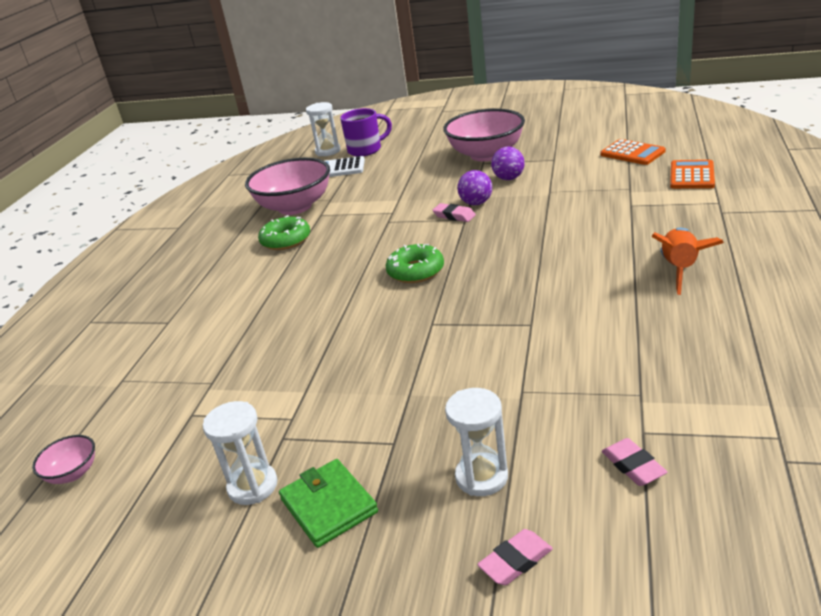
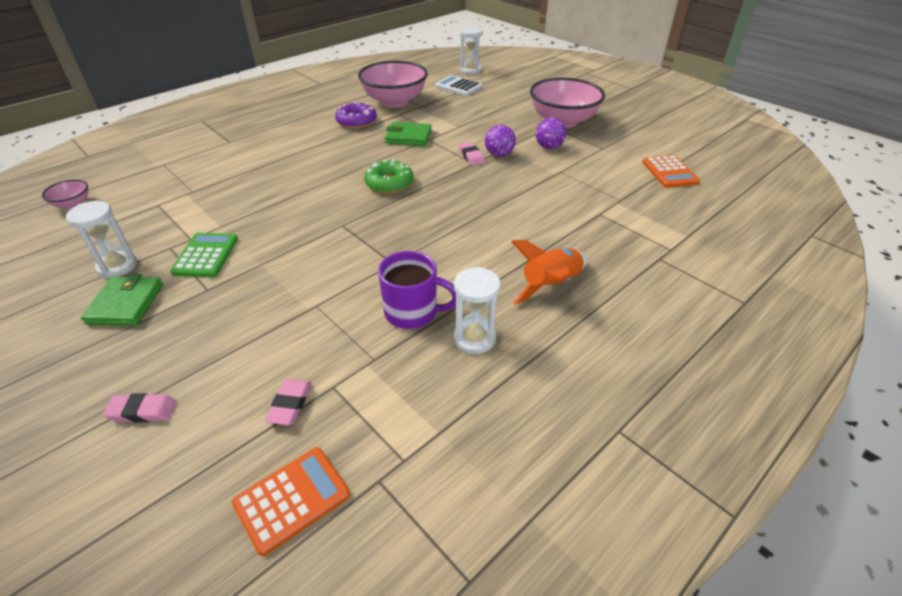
camera: 30 degrees right, 10 degrees up
green donut [258,215,310,250] -> purple donut [335,102,377,129]
purple mug [340,108,392,156] -> purple mug moved to [378,251,456,329]
white hourglass [445,388,508,496] -> white hourglass moved to [454,267,501,354]
orange calculator [670,160,715,189] -> orange calculator moved to [232,447,350,556]
none -> green calculator [170,233,238,277]
none -> green wallet [385,122,432,146]

